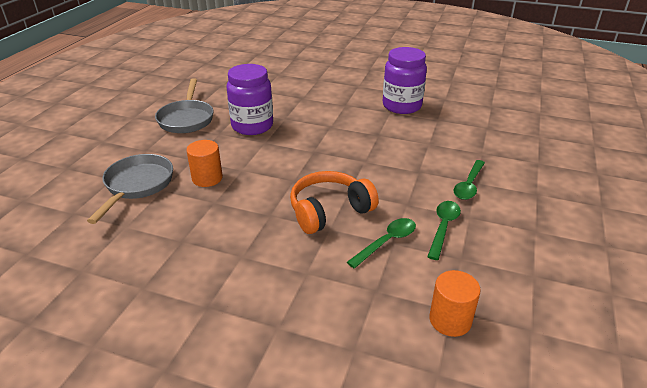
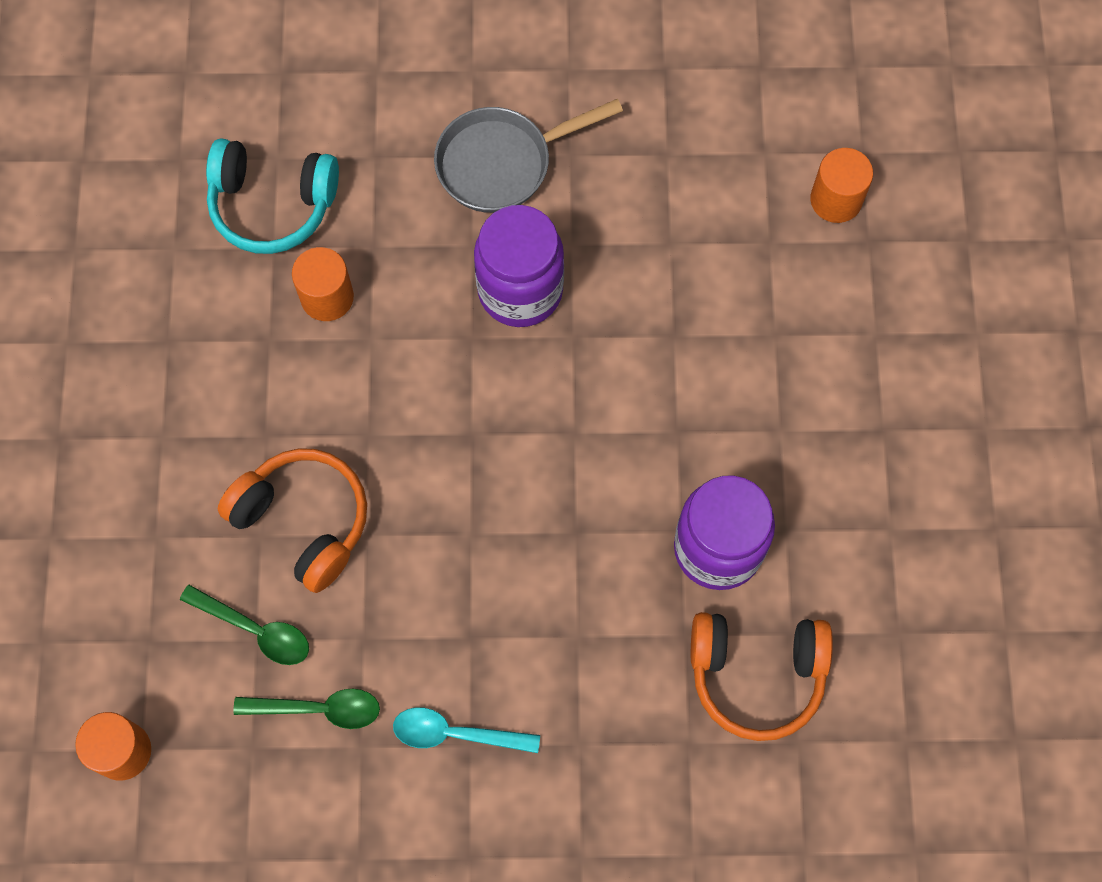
camera: 70 degrees right, 35 degrees up
grey pan [87,154,173,224] -> turquoise headphones [206,138,339,254]
green spoon [454,160,485,200] -> turquoise spoon [393,707,540,753]
none -> orange headphones [691,612,833,741]
none -> orange cylinder [810,148,873,223]

